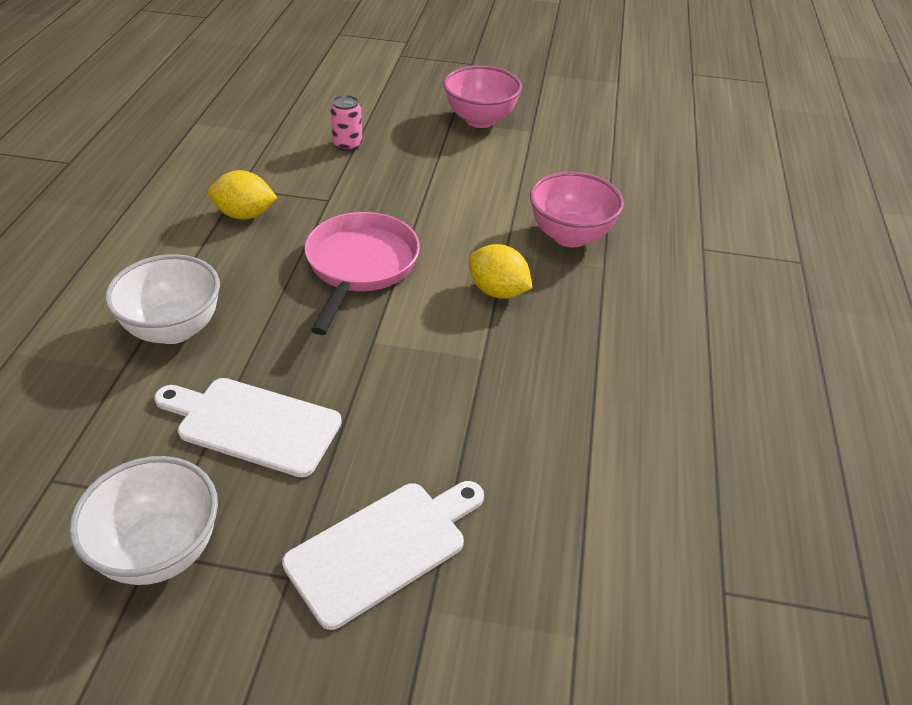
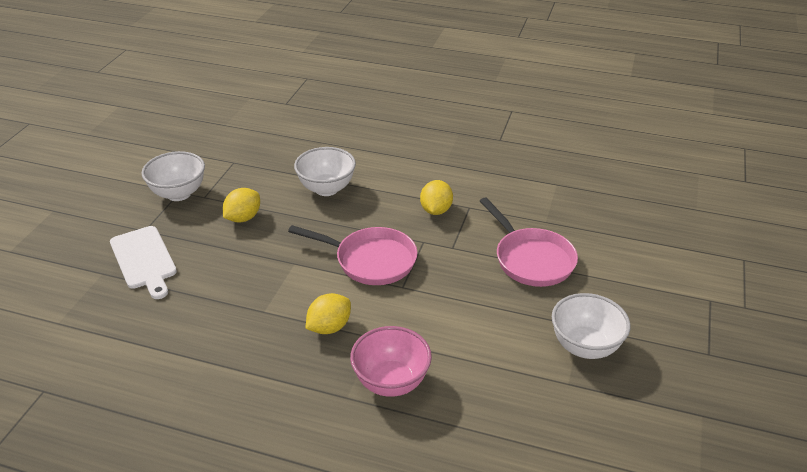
camera: 100 degrees right, 5 degrees down
white cutting board [154,378,342,477] -> yellow lemon [223,188,260,222]
pink can [330,95,362,151] -> pink pan [480,197,578,287]
pink bowl [443,65,522,128] -> white bowl [552,293,631,359]

